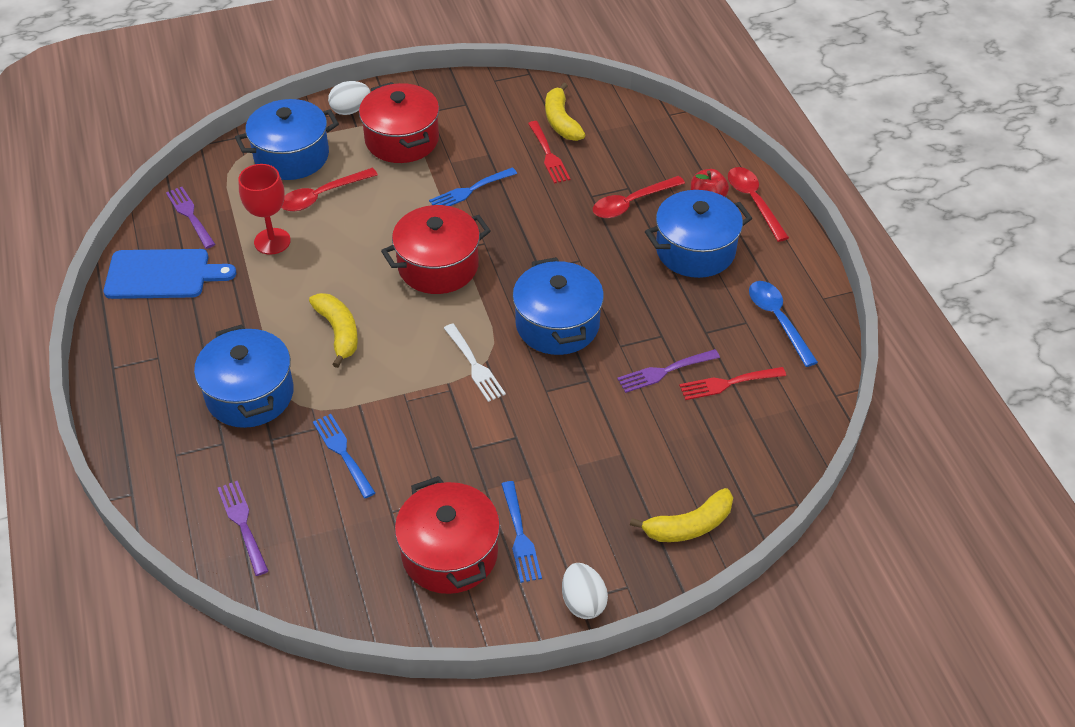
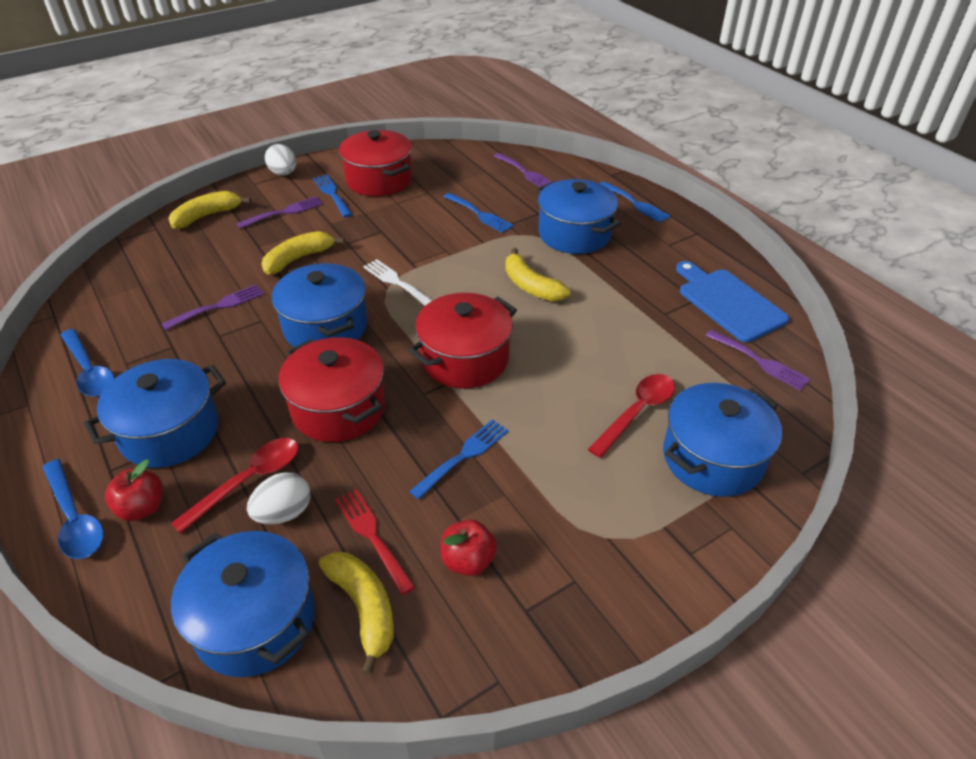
camera: 165 degrees right, 5 degrees down
blue cutting board [104,249,236,299] -> blue cutting board turned 75 degrees clockwise [676,261,789,342]
red goblet [238,164,291,255] -> none
white egg [328,81,370,115] -> white egg moved to [247,472,311,524]
red pot [359,82,439,163] -> red pot moved to [278,337,385,442]
red fork [679,367,786,400] -> none
red spoon [728,167,789,242] -> blue spoon [42,459,104,559]
none -> blue pot [171,531,315,677]
none -> purple fork [236,197,323,229]
none -> yellow banana [262,231,344,275]
none -> red apple [441,520,497,576]
none -> blue fork [600,181,670,223]

